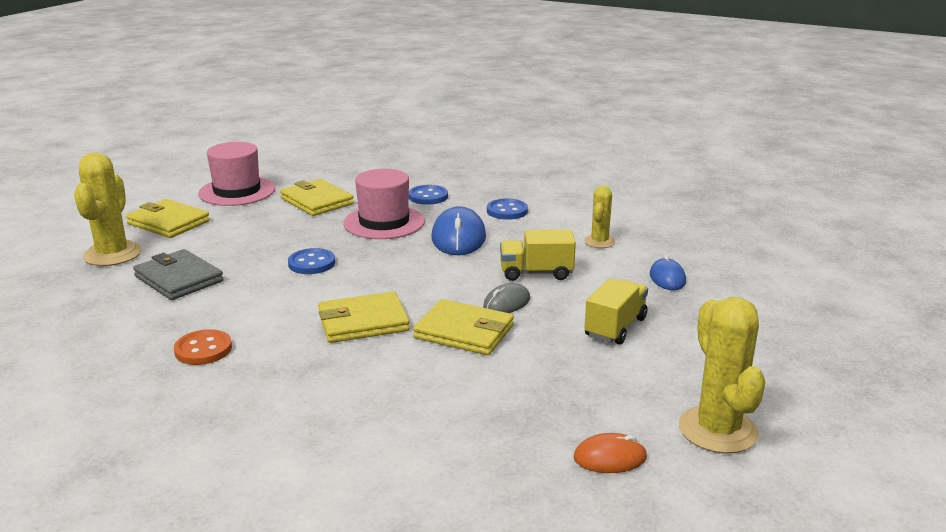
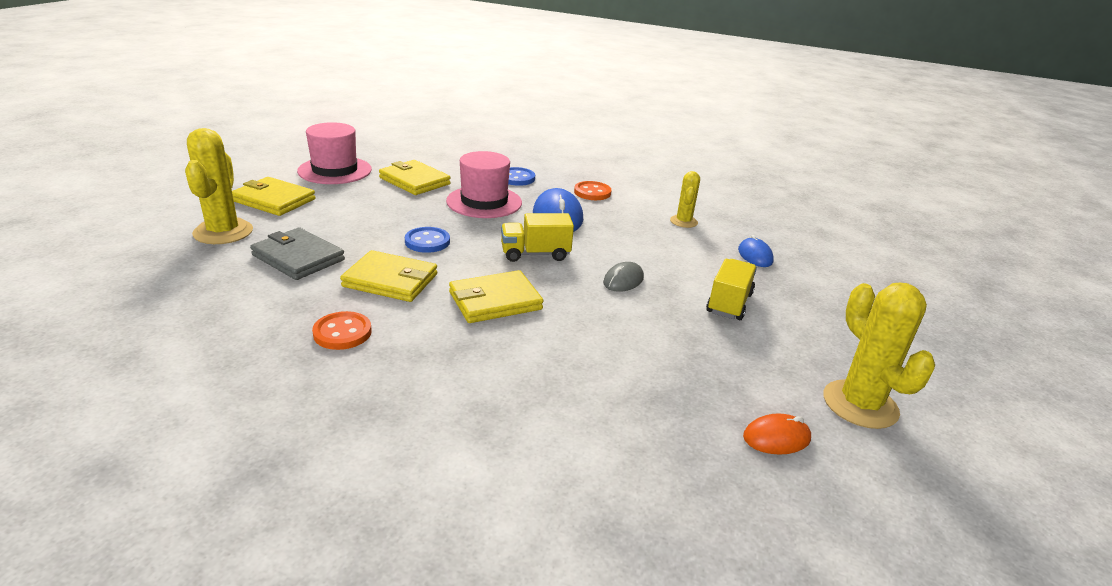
camera: 10 degrees left, 5 degrees up
yellow wallet [413,299,514,355] -> yellow wallet moved to [340,250,437,302]
blue button [487,198,528,220] -> orange button [574,181,611,200]
yellow truck [500,230,576,281] -> yellow truck moved to [501,213,574,262]

